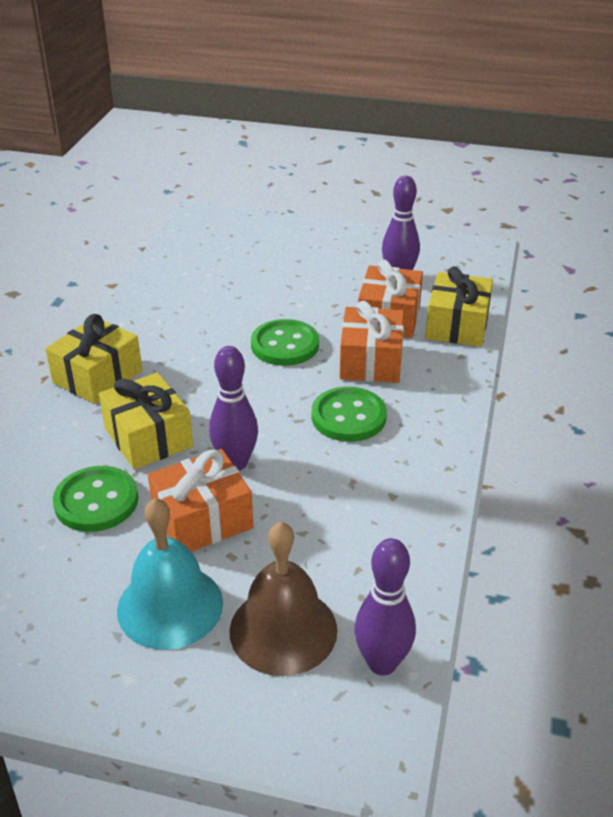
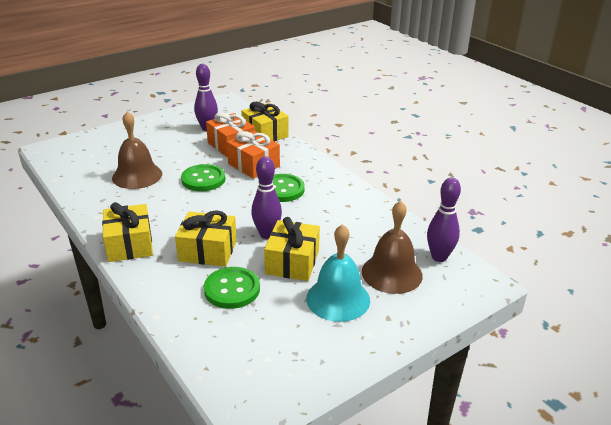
camera: 50 degrees left, 5 degrees down
orange gift [148,449,253,552] -> yellow gift [264,217,320,281]
none -> brown bell [112,112,162,189]

